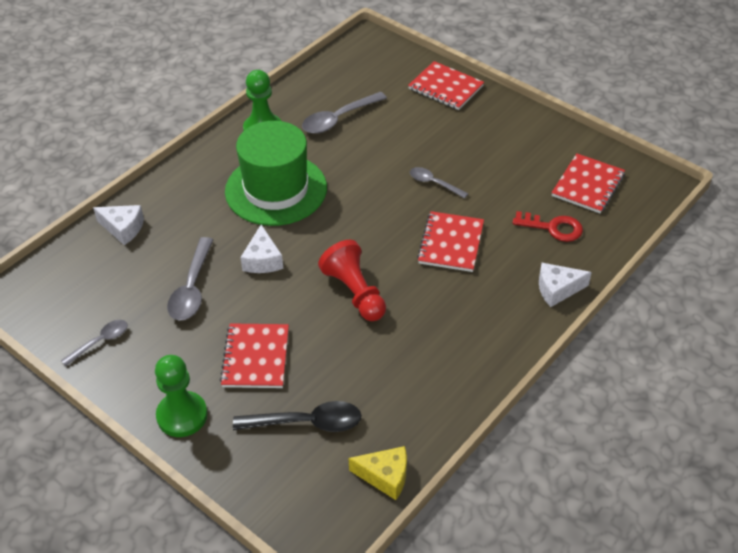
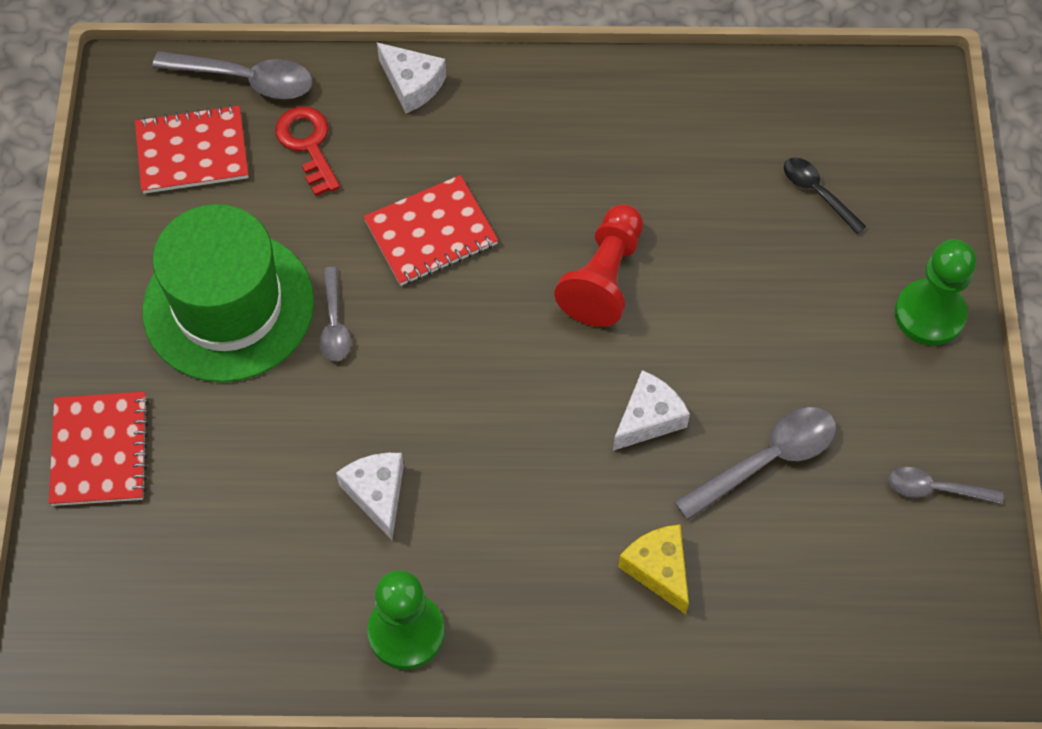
camera: 130 degrees left, 15 degrees up
white cheese [93,205,144,245] -> white cheese moved to [336,453,404,540]
red notebook [220,323,289,388] -> none
green hat [225,121,327,226] -> green hat moved to [142,204,314,382]
black spoon [233,401,361,432] -> black spoon [784,158,867,234], size x0.62
grey spoon [302,92,387,134] -> grey spoon moved to [152,51,313,99]
yellow cheese [349,446,407,500] -> yellow cheese moved to [618,524,689,614]

